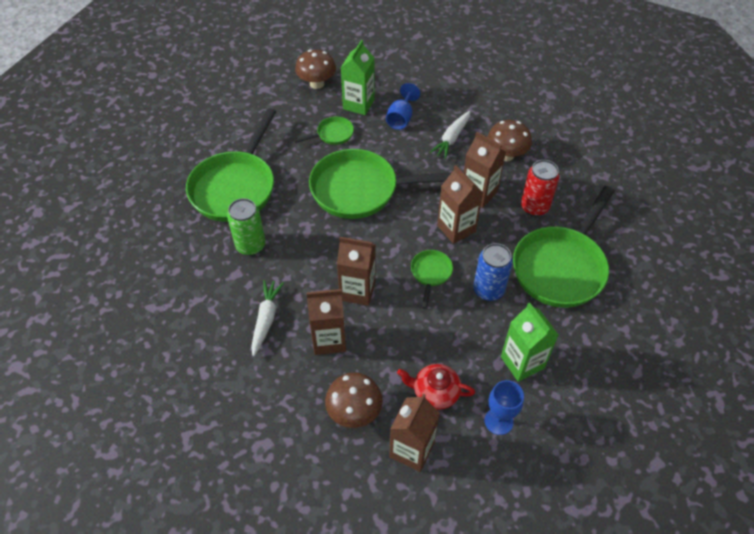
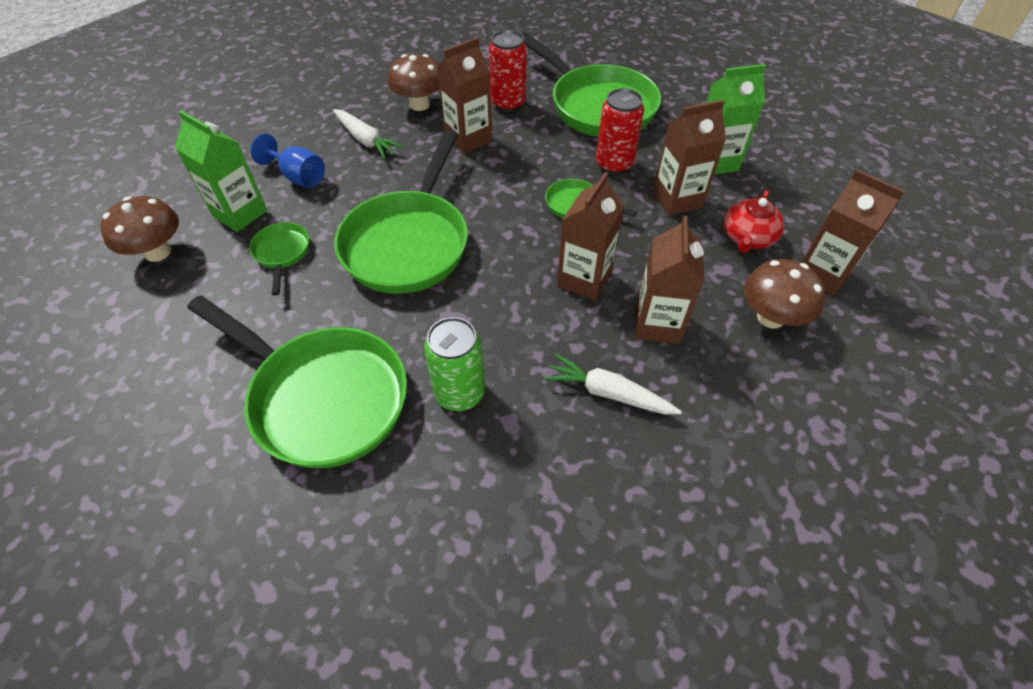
camera: 75 degrees left, 0 degrees up
brown carton [437,165,483,244] -> brown carton moved to [653,100,726,215]
blue can [473,243,513,301] -> red can [596,88,644,174]
blue goblet [485,380,524,435] -> none

